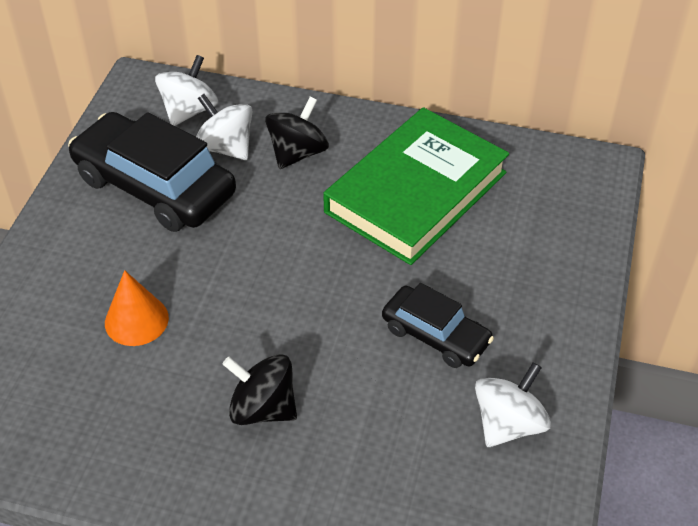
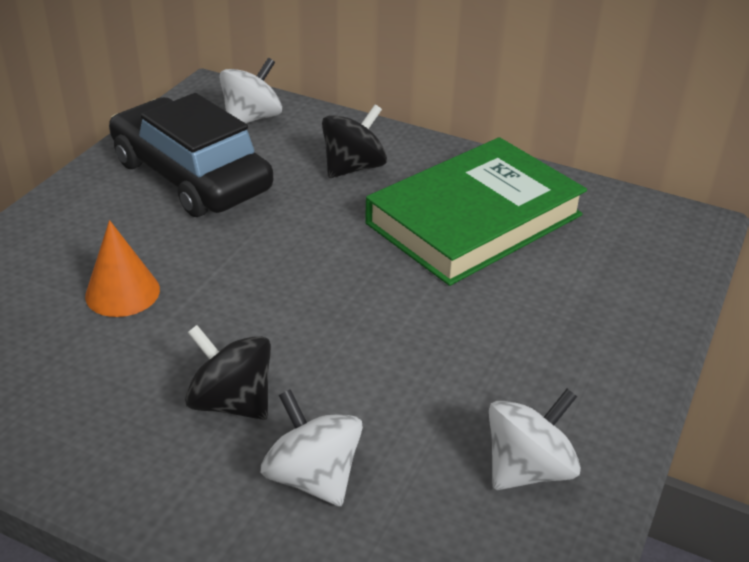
camera: 10 degrees right, 10 degrees down
white spinning top [196,94,252,160] -> white spinning top moved to [261,389,363,507]
black car [382,283,494,368] -> none

